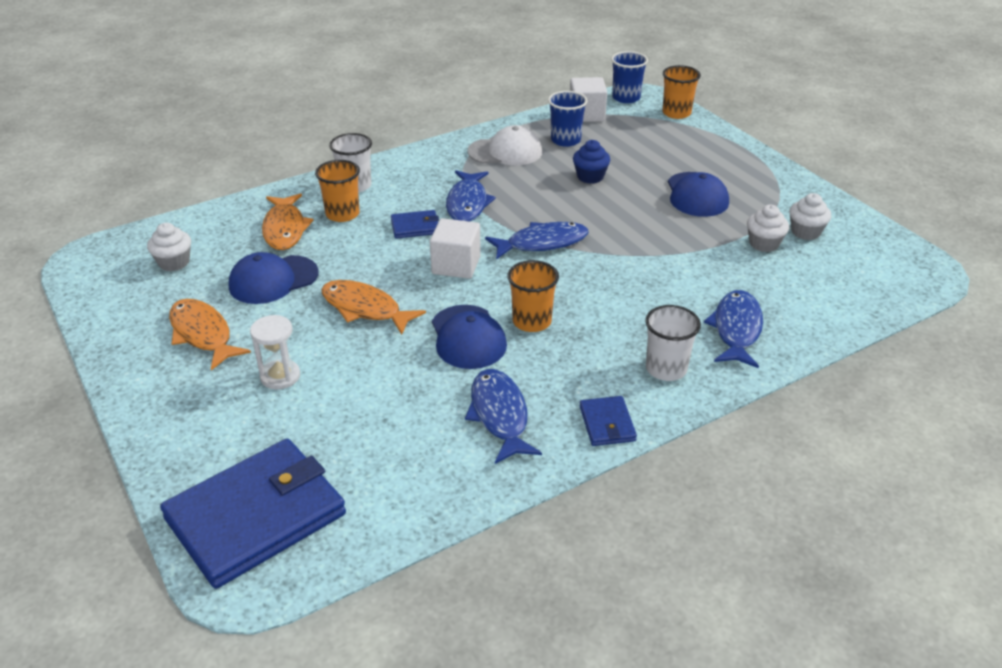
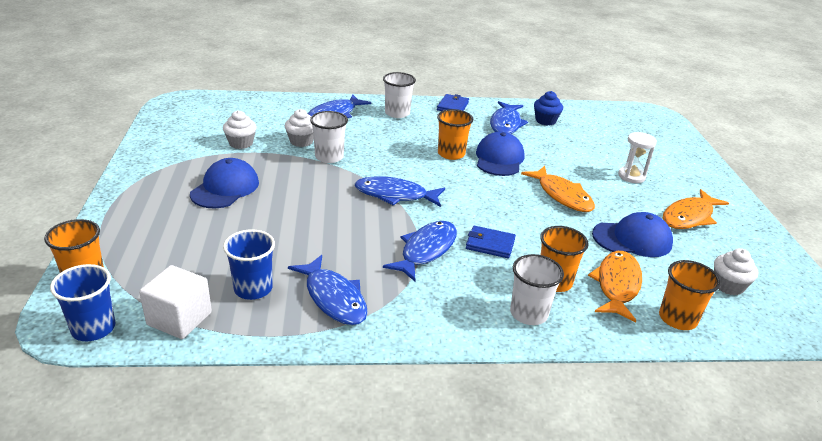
camera: 155 degrees left, 5 degrees down
blue wallet [160,439,346,589] -> none
orange fish [169,299,251,370] -> orange fish turned 60 degrees clockwise [663,189,729,229]
white cube [430,218,481,279] -> none
white cap [467,125,542,165] -> blue fish [288,255,368,325]
blue cupcake [573,140,610,184] -> blue cupcake moved to [534,91,563,126]
white cupcake [789,193,831,240] -> white cupcake moved to [285,109,314,147]
none -> white cup [310,111,348,163]
none -> orange cup [659,260,721,330]

